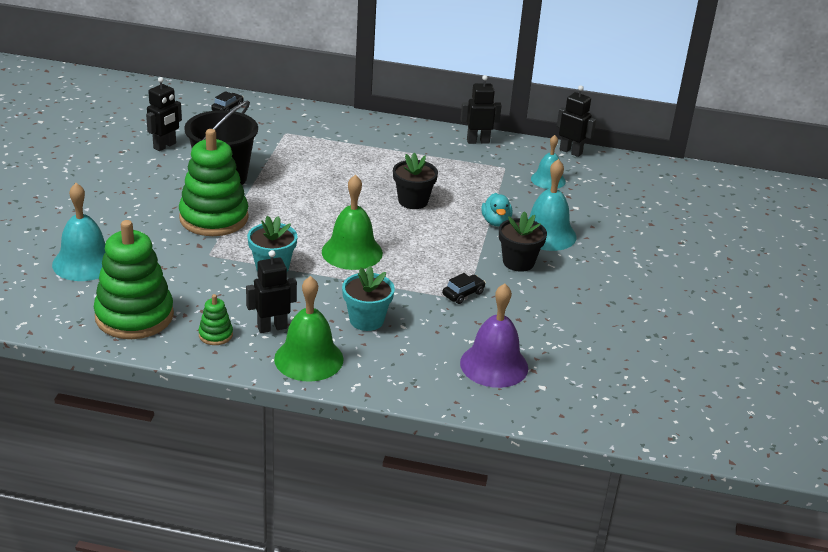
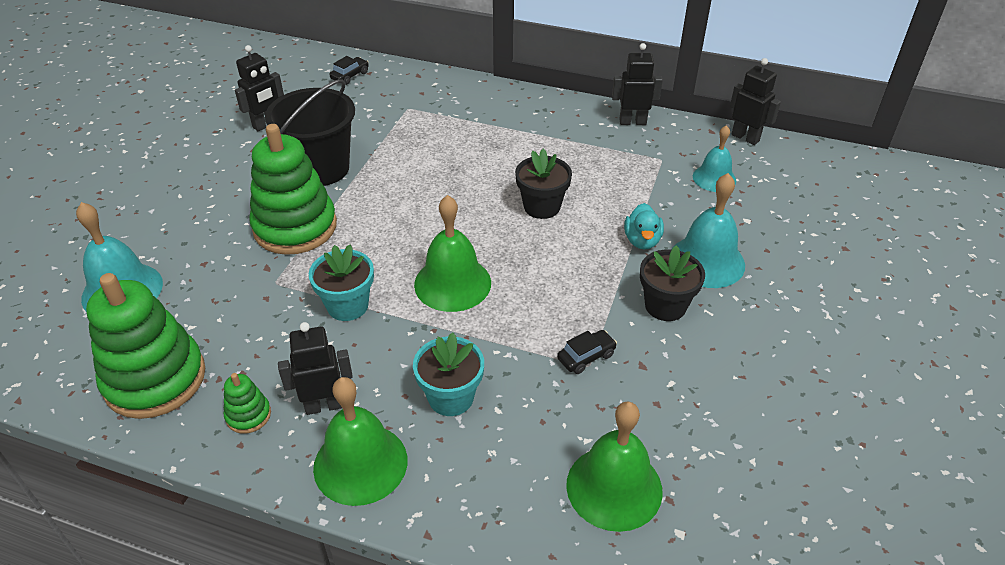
camera: 10 degrees right, 10 degrees up
purple bell [460,283,528,388] -> green bell [566,401,663,532]

